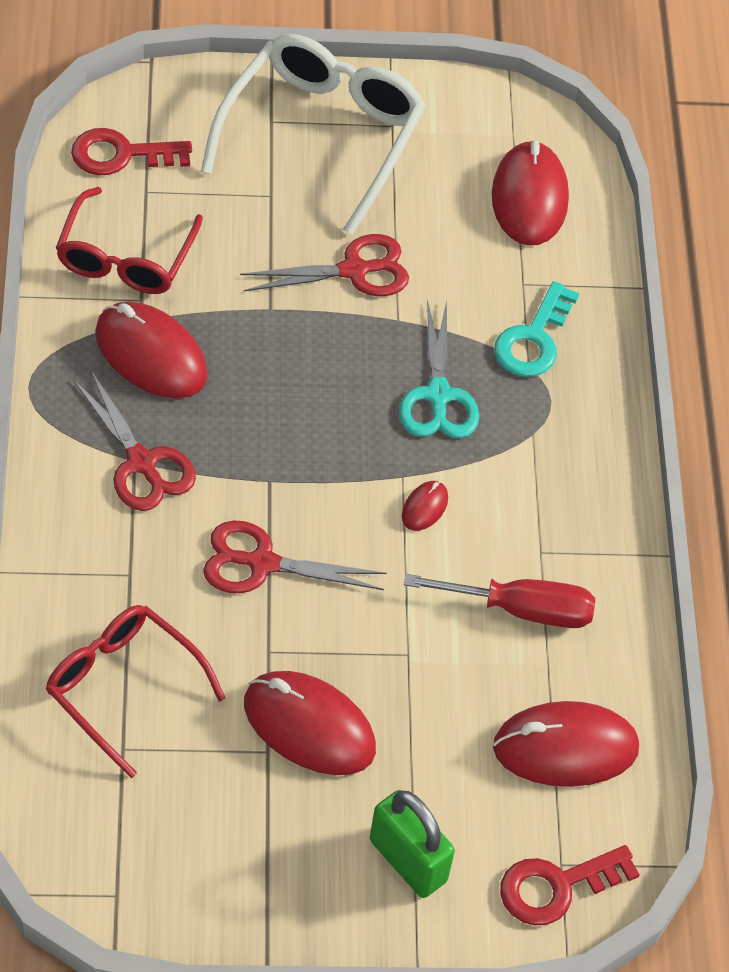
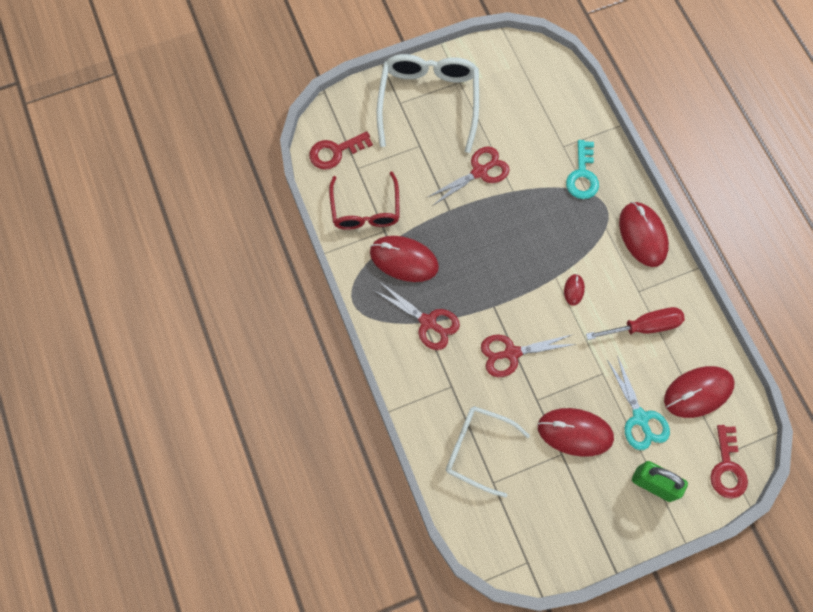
camera: 15 degrees left, 15 degrees up
red glasses [45,605,226,778] -> white glasses [446,406,530,498]
turquoise scissors [399,300,479,438] -> turquoise scissors moved to [607,355,670,450]
red mouse [492,140,569,246] -> red mouse moved to [619,202,669,267]
red key [500,845,640,926] -> red key turned 45 degrees counterclockwise [710,425,748,499]

